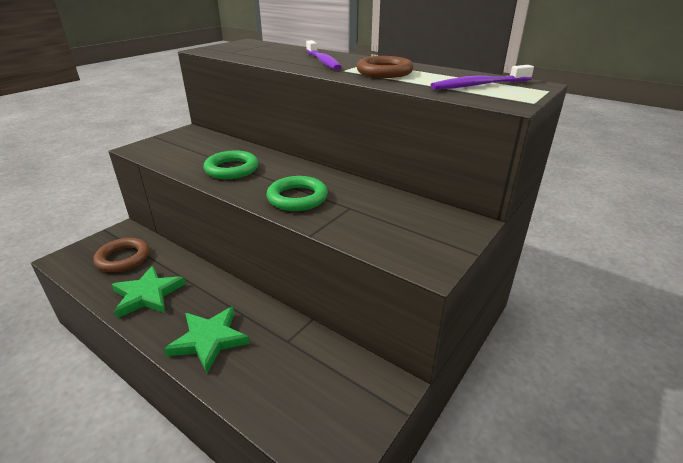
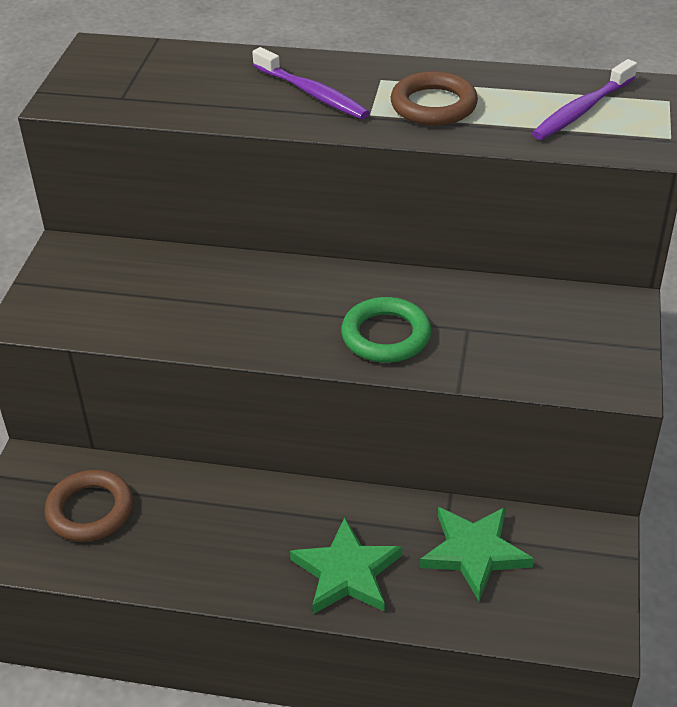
camera: 25 degrees left, 10 degrees up
green star [112,266,186,318] -> green star moved to [420,507,534,601]
green ring [204,150,258,179] -> none

